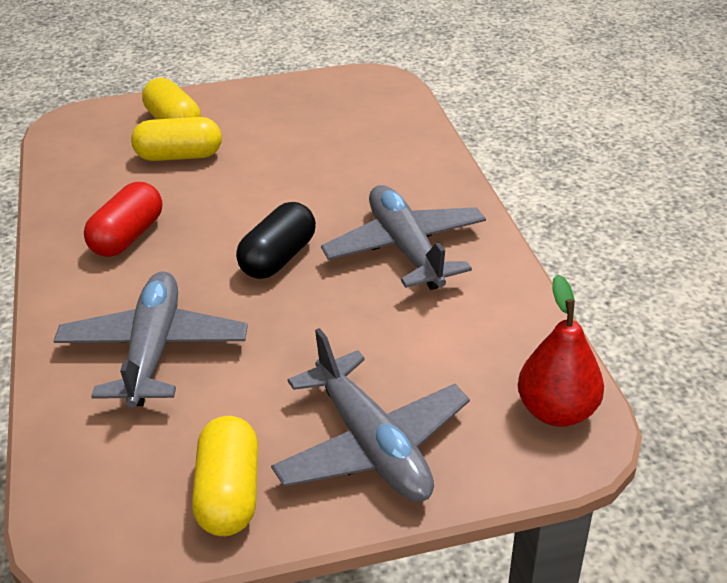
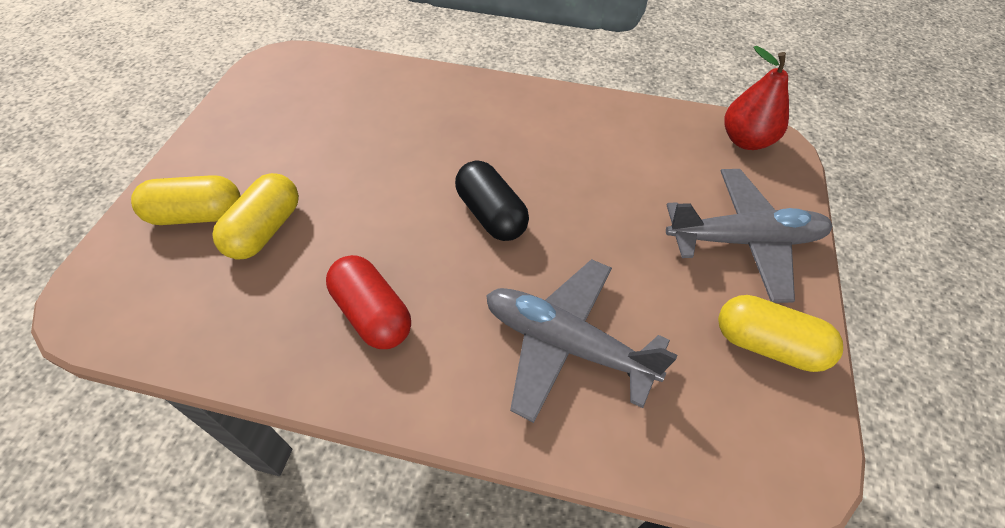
camera: 65 degrees left, 15 degrees up
grey plane [321,185,486,290] -> none

